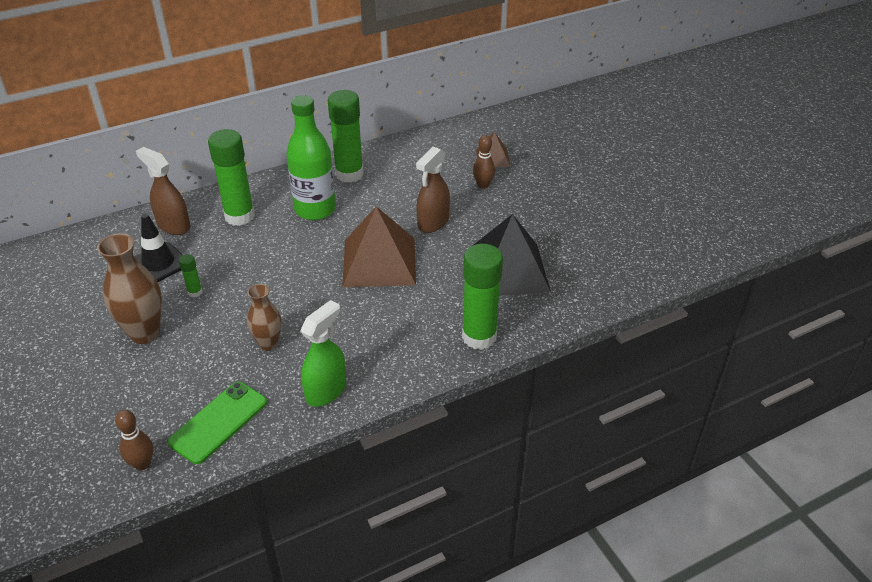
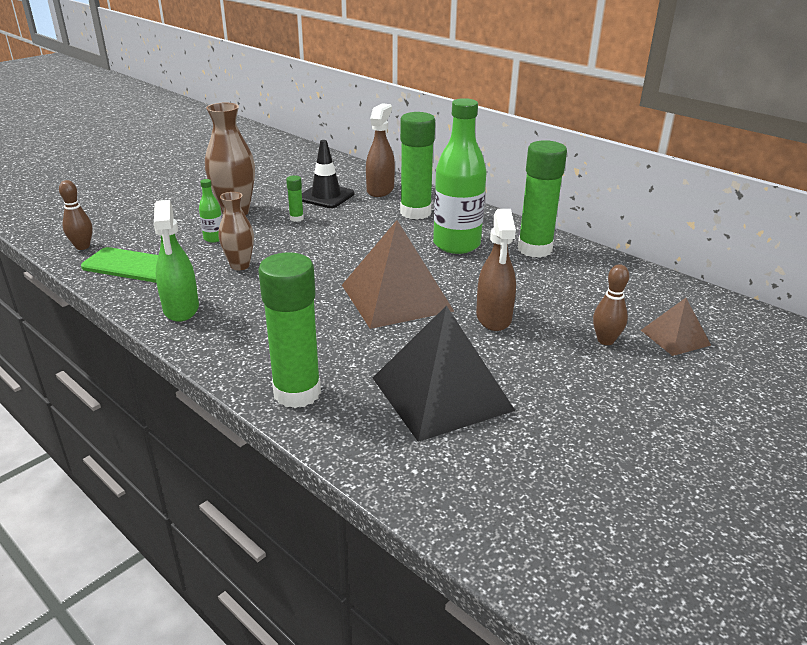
camera: 70 degrees right, 10 degrees down
green spray bottle [300,300,346,407] -> green spray bottle turned 60 degrees clockwise [154,200,199,322]
brown spray bottle [416,147,450,233] -> brown spray bottle turned 105 degrees counterclockwise [476,209,516,331]
none -> green bottle [199,179,222,243]

